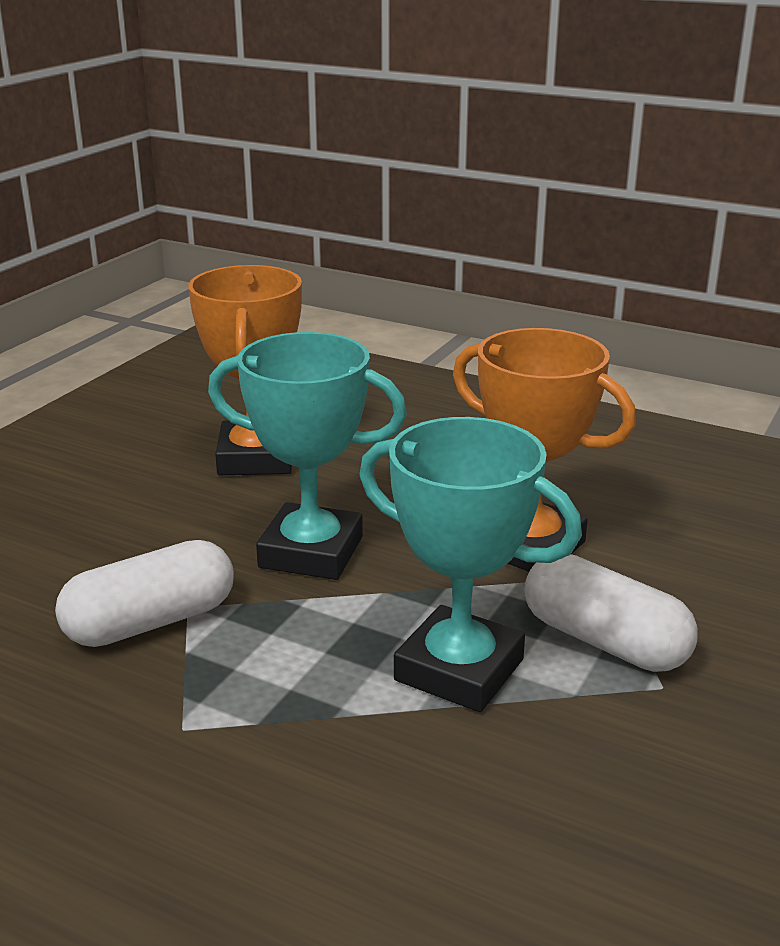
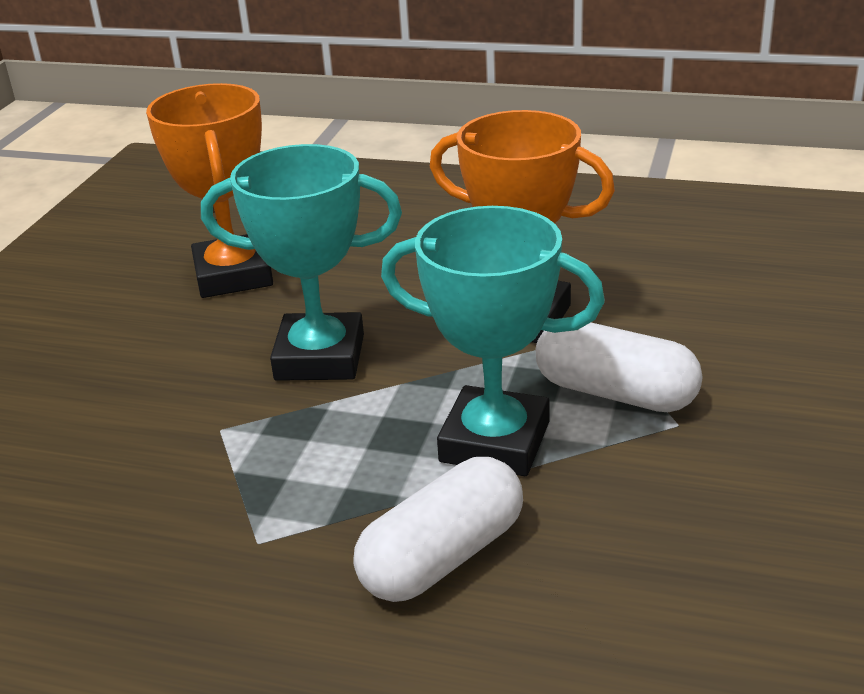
camera: 10 degrees left, 5 degrees up
white capsule [55,540,234,647] -> white capsule moved to [353,457,523,602]

